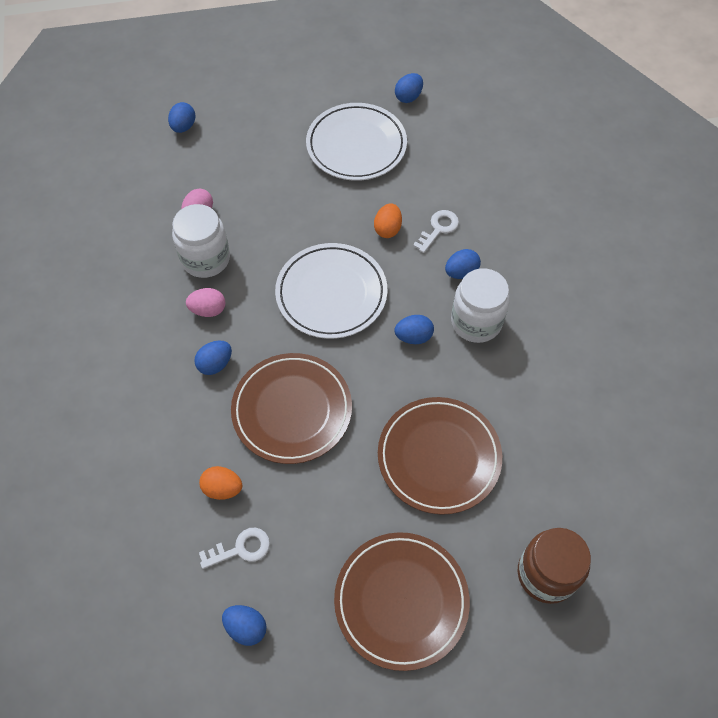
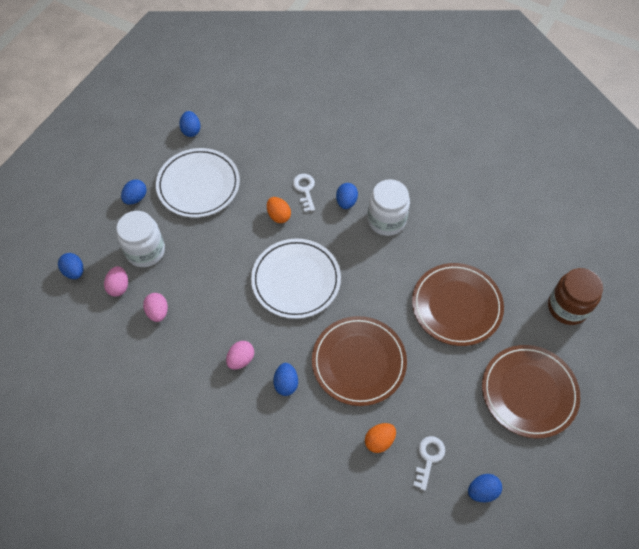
camera: 50 degrees left, 0 degrees up
white jar [172,204,230,278] -> white jar moved to [116,211,165,267]
blue egg [395,315,434,344] -> blue egg moved to [121,179,147,205]
none -> pink egg [104,266,128,297]

